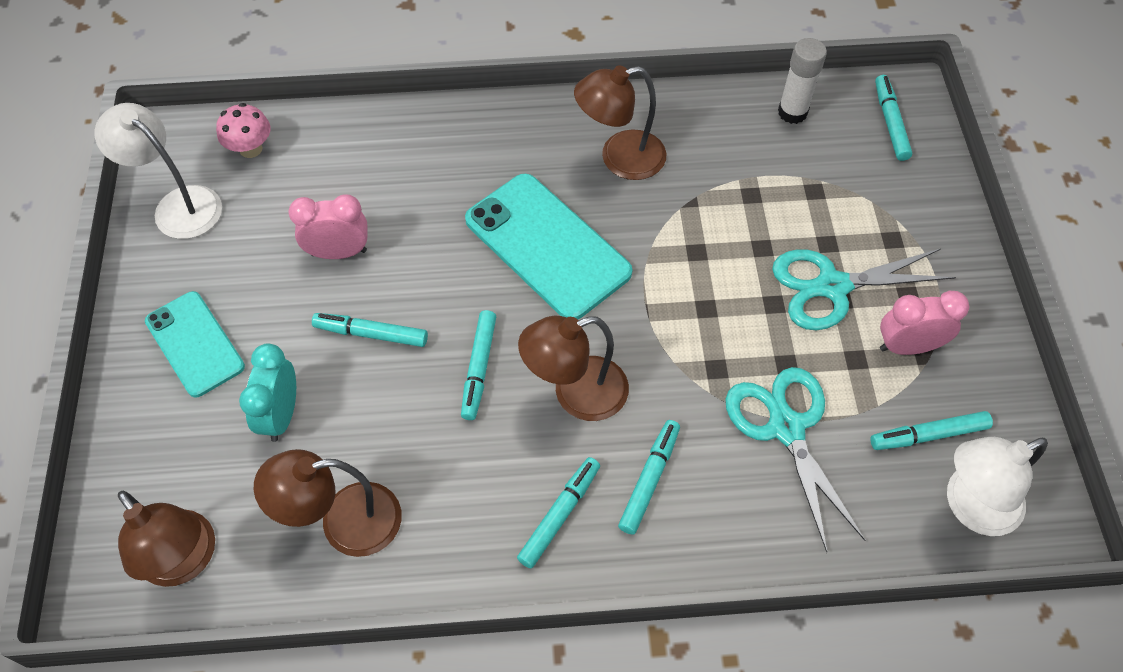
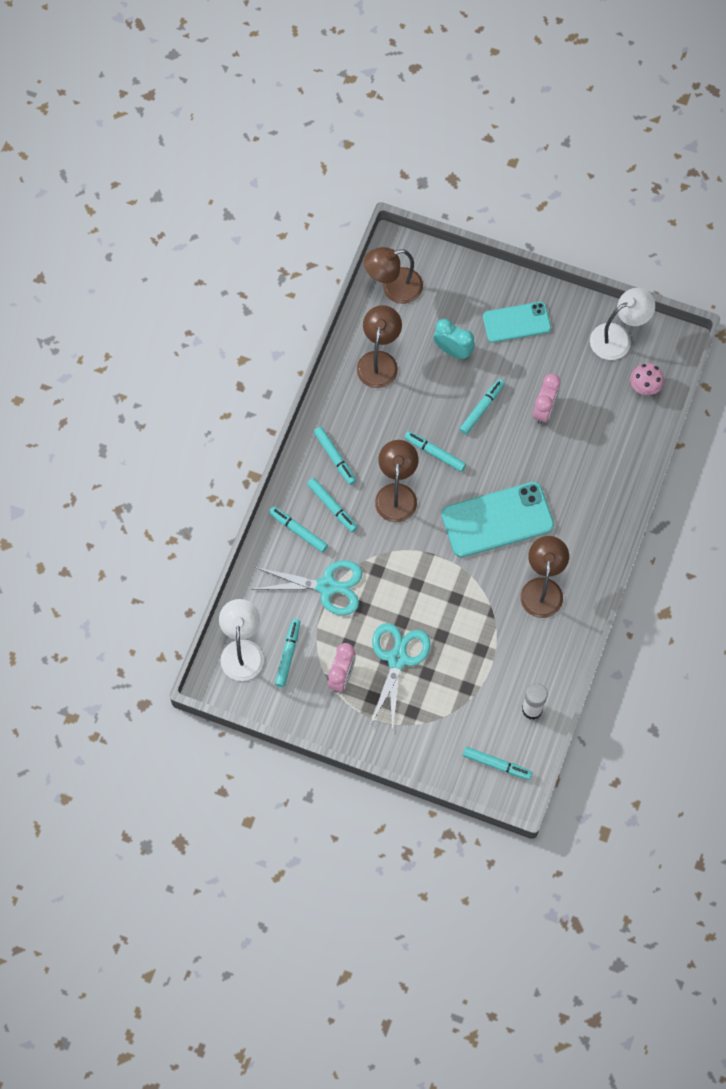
camera: 115 degrees right, 10 degrees up
none -> turquoise marker [269,506,328,553]

